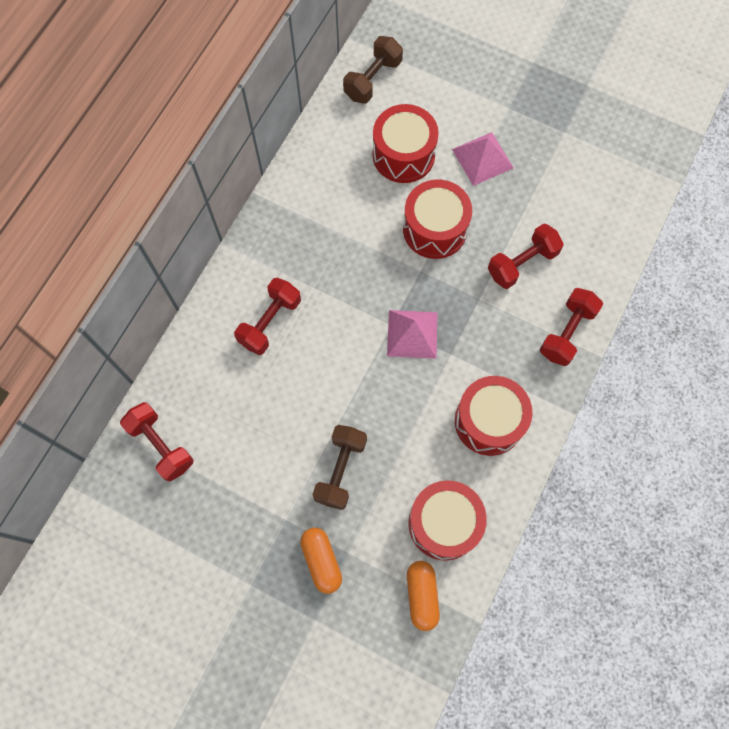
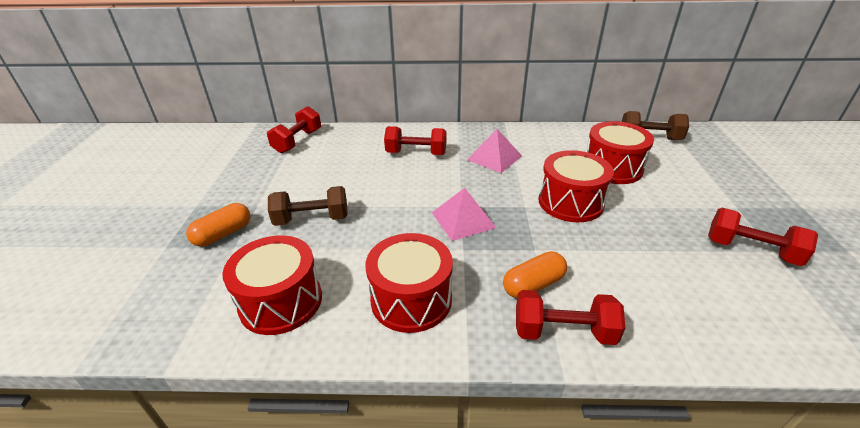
camera: 65 degrees right, 35 degrees down
orange capsule [407,561,440,631] -> orange capsule moved to [503,251,567,298]
pink pyramid [452,132,513,186] -> pink pyramid moved to [467,129,522,173]
red dumbbell [488,223,564,289] -> red dumbbell moved to [708,208,818,266]

